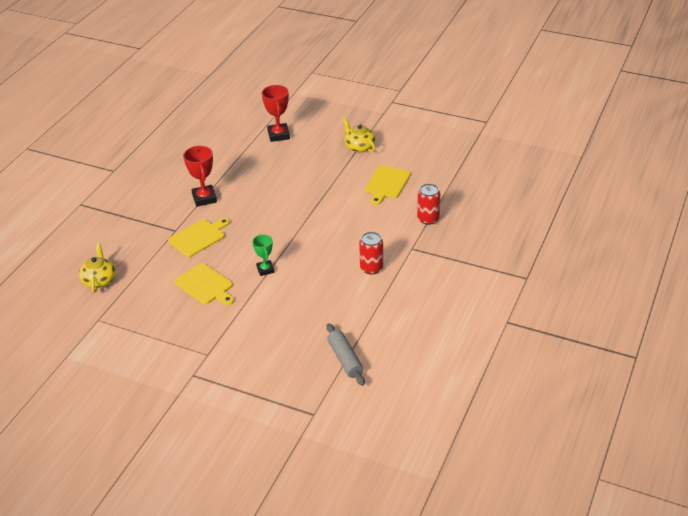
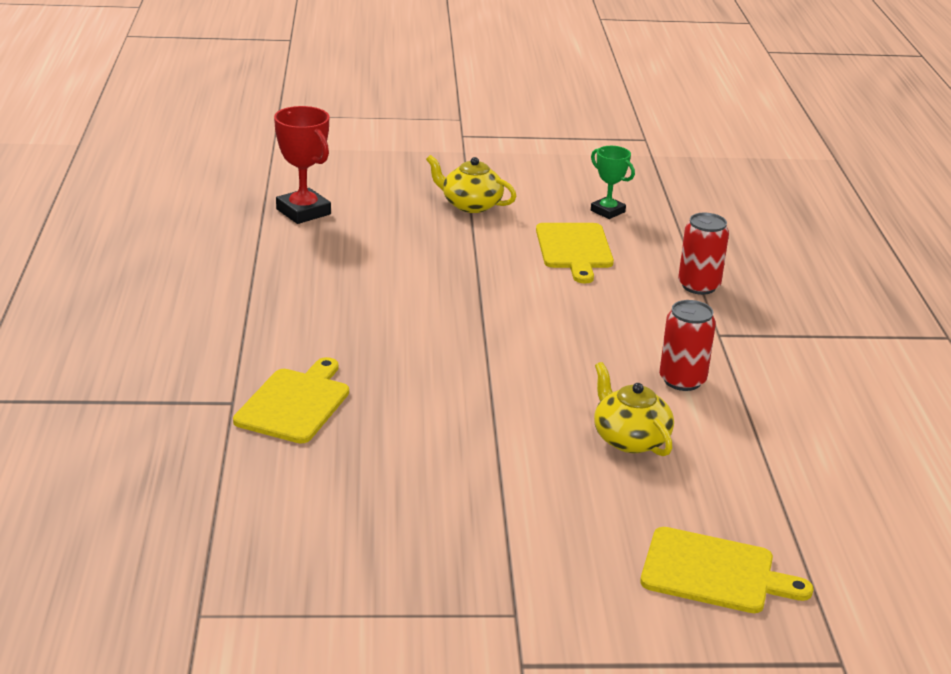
camera: 30 degrees left, 10 degrees down
yellow teapot [79,243,116,292] -> yellow teapot moved to [594,362,674,456]
yellow cutting board [175,263,234,305] -> yellow cutting board moved to [640,527,814,613]
red trophy [183,146,217,207] -> none
green trophy [252,234,274,276] -> green trophy moved to [591,146,635,219]
grey rolling pin [326,323,365,386] -> none

